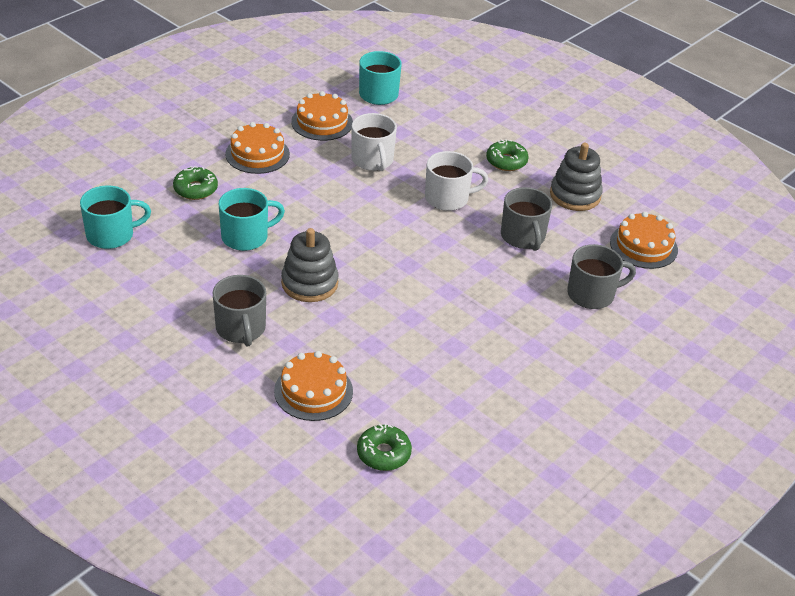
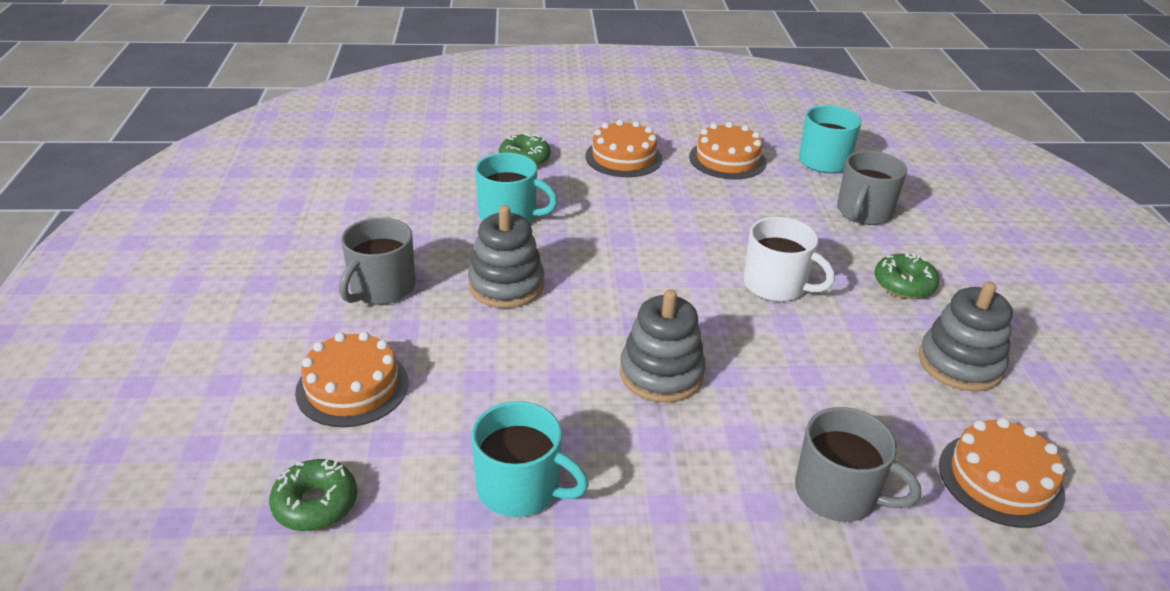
camera: 45 degrees right, 5 degrees down
turquoise mug [80,185,151,249] -> turquoise mug moved to [471,401,589,517]
white mug [351,113,397,171] -> none
grey mug [501,187,552,251] -> grey mug moved to [837,151,907,225]
none -> grey stacking toy [620,289,705,403]

